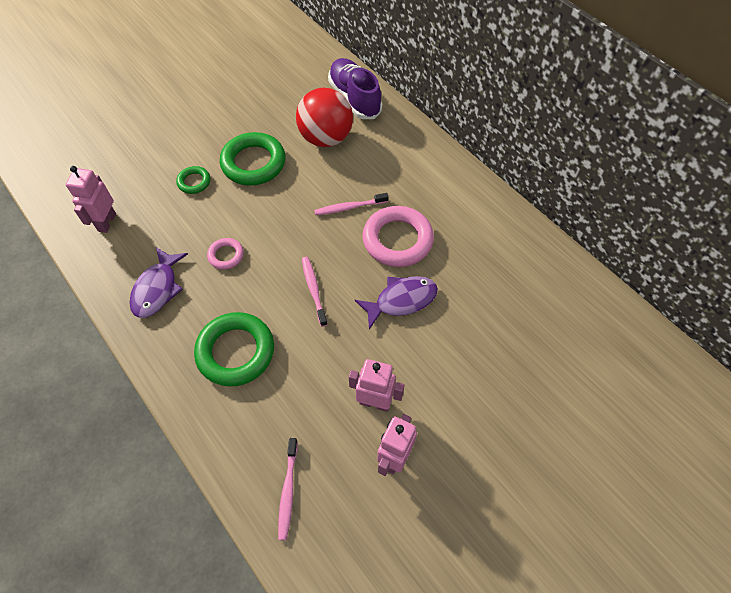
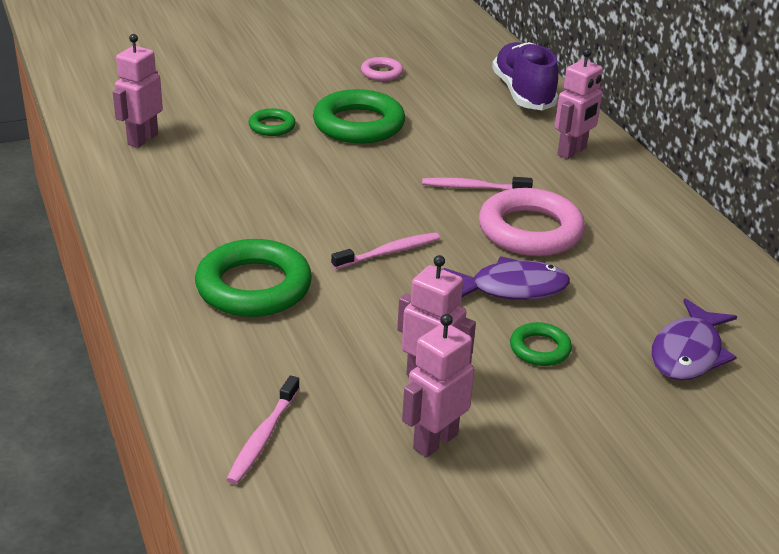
camera: 15 degrees right, 25 degrees down
purple fish [129,247,188,318] -> purple fish moved to [651,298,737,380]
pink ring [207,238,244,270] -> pink ring moved to [361,57,403,81]
red ball [296,88,353,147] -> none
pink toothbrush [302,257,328,327] -> pink toothbrush turned 60 degrees clockwise [331,232,440,269]
none -> green ring [510,322,572,366]
none -> pink robot [555,48,603,159]

